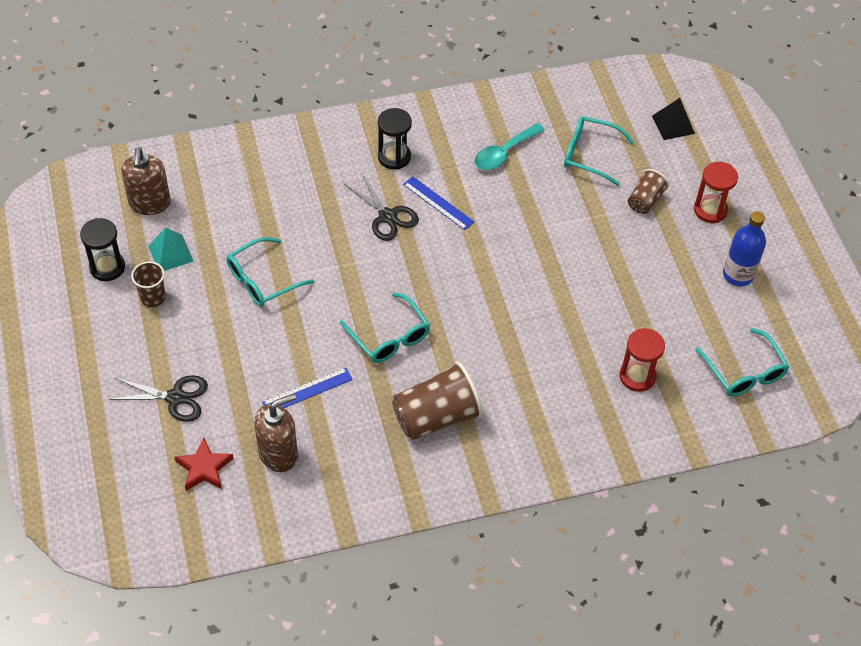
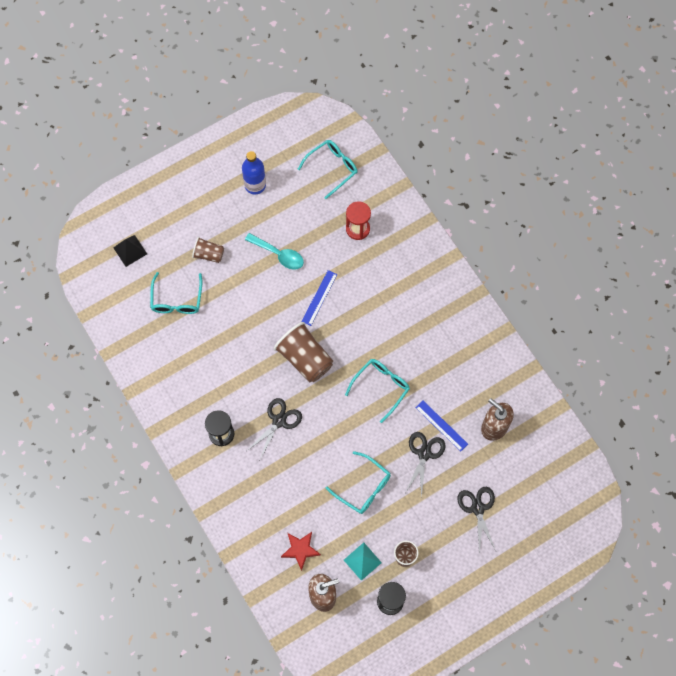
camera: 105 degrees left, 15 degrees up
red star [175,438,233,491] -> red star moved to [281,532,321,571]
brown cup [392,361,483,440] -> brown cup moved to [274,322,333,382]
blue ruler [403,176,474,230] -> blue ruler moved to [301,270,337,326]
turquoise spoon [474,123,545,170] -> turquoise spoon moved to [245,233,304,270]
red hourglass [694,162,738,223] -> none
none -> black scissors [406,432,445,498]

